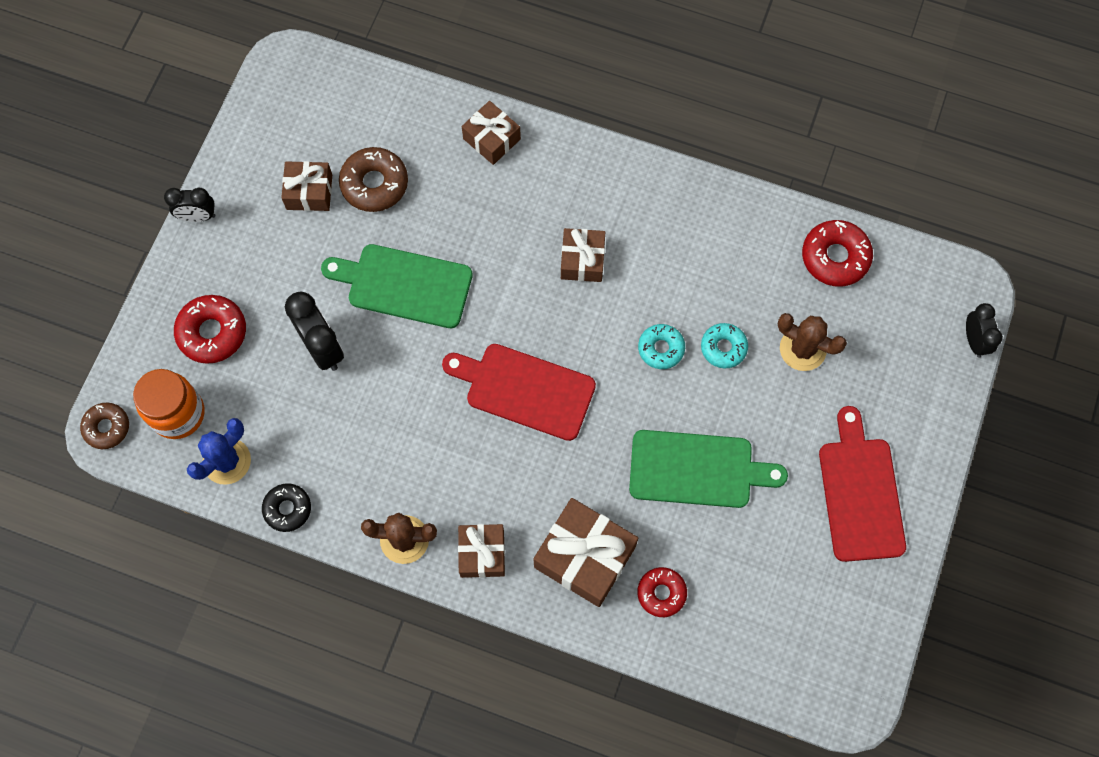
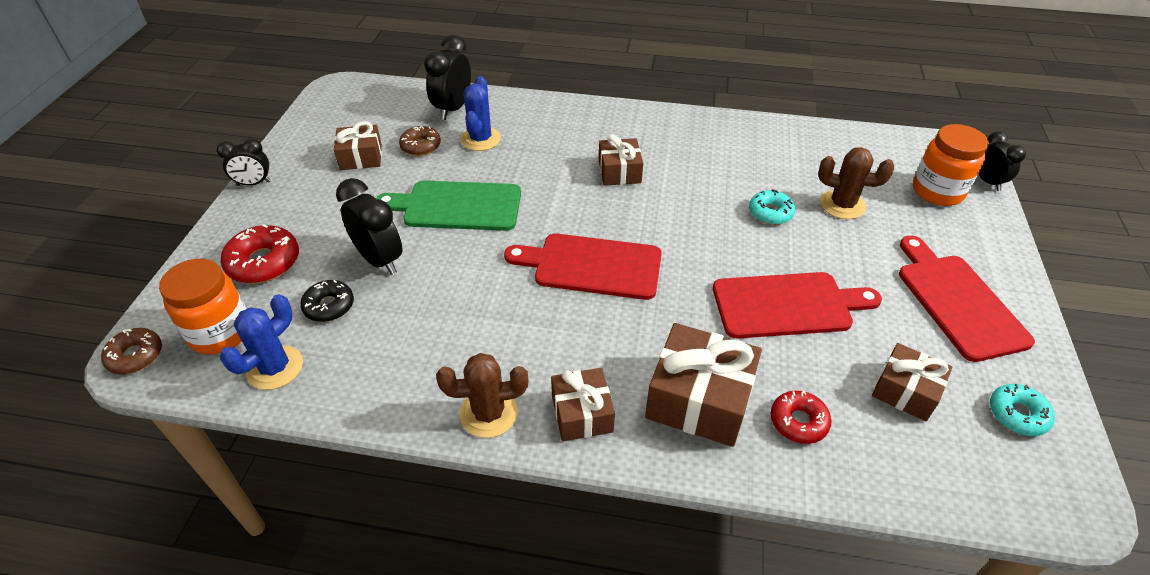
camera: 10 degrees left, 25 degrees down
black donut [262,483,311,532] -> black donut moved to [300,280,354,322]
brown donut [339,147,408,212] -> brown donut [399,126,441,156], size x0.66
brown gift [462,101,521,165] -> brown gift moved to [872,343,952,421]
green cutting board [629,430,788,508] -> red cutting board [713,272,882,339]
turquoise donut [638,324,685,369] -> turquoise donut moved to [990,384,1055,436]
red donut [802,220,873,287] -> none
none -> black clock [424,35,471,120]
none -> blue cactus [460,76,501,151]
none -> orange jar [913,124,989,206]

